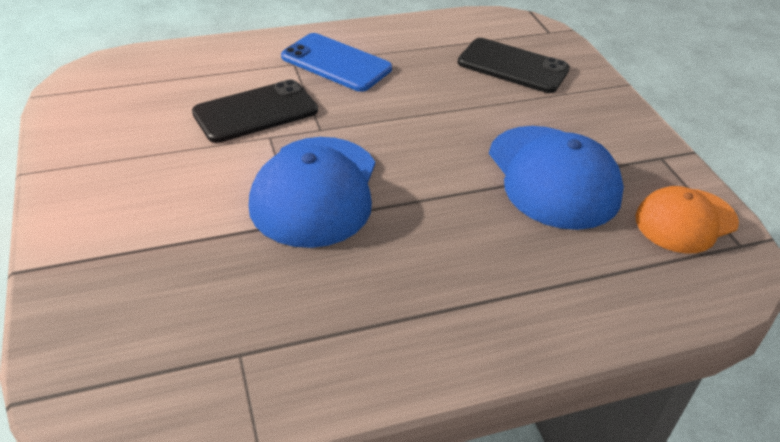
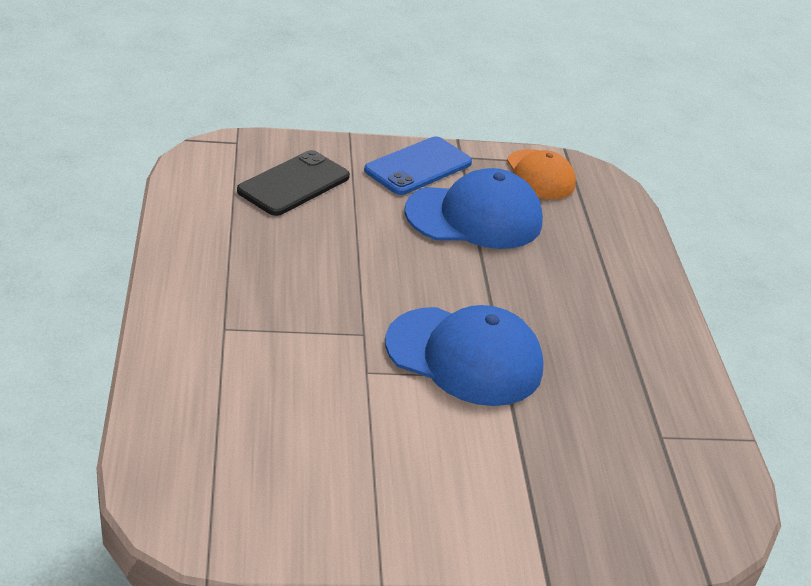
camera: 80 degrees left, 5 degrees down
black phone [192,80,318,143] -> none
blue phone [281,33,392,92] -> blue phone moved to [364,137,472,195]

